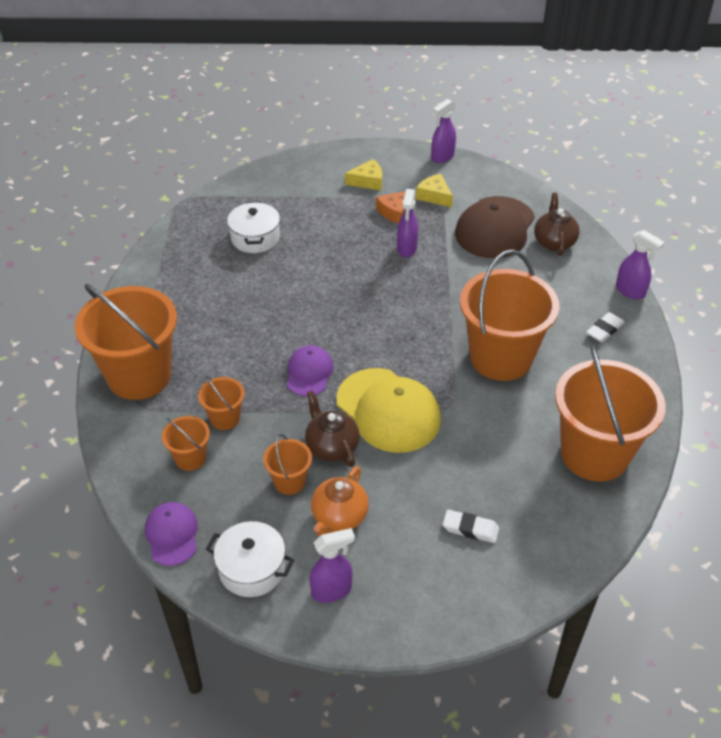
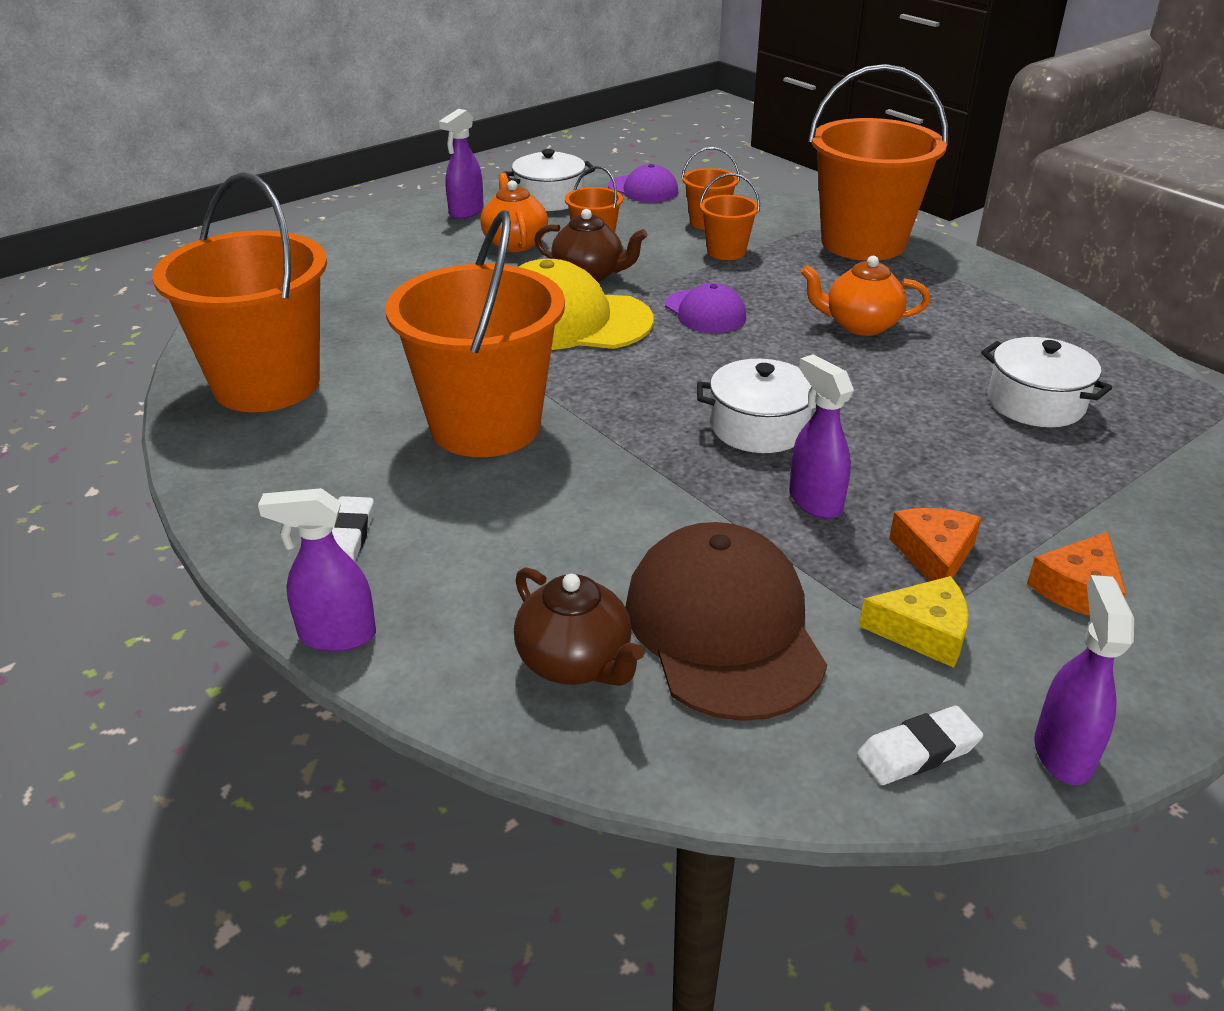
camera: 140 degrees right, 10 degrees down
yellow cheese [345,159,382,191] -> orange cheese [1027,532,1126,616]
white eraser [443,510,499,543] -> white eraser moved to [857,706,983,785]
none -> white pot [697,359,818,453]
none -> orange teapot [801,256,930,336]

